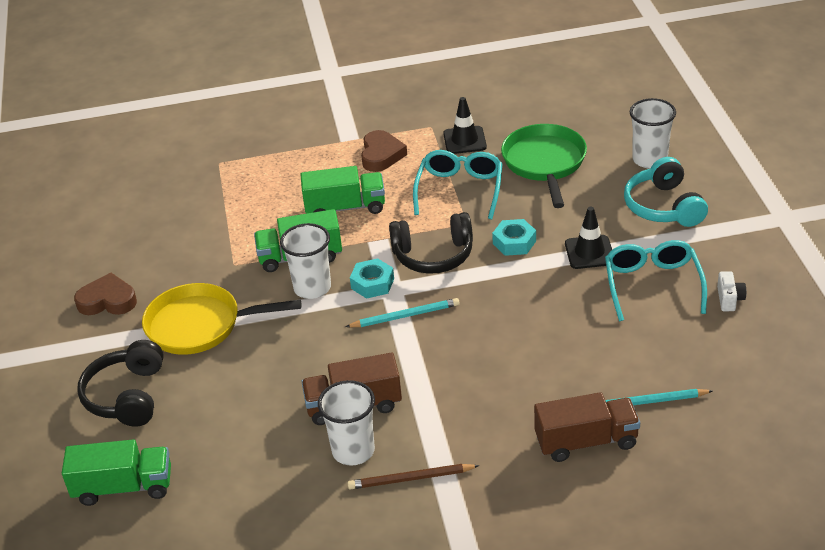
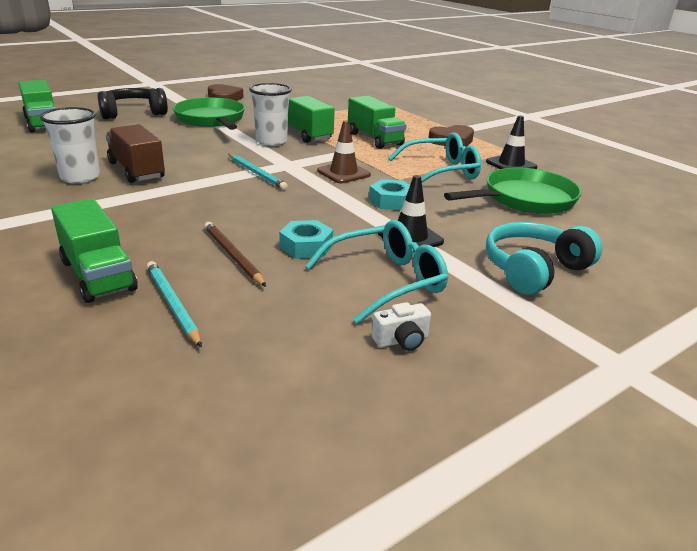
camera: 60 degrees right, 10 degrees down
yellow pan [142,283,301,355] -> green pan [173,97,245,130]
brown pencil [348,464,480,489] -> brown pencil moved to [204,222,266,287]
turquoise nut [350,258,394,299] -> turquoise nut moved to [279,220,333,259]
black headphones [389,212,473,274] -> brown traffic cone [317,120,371,183]
brown truck [534,392,640,462] -> green truck [51,199,138,303]
white cup [630,98,676,169] -> none

